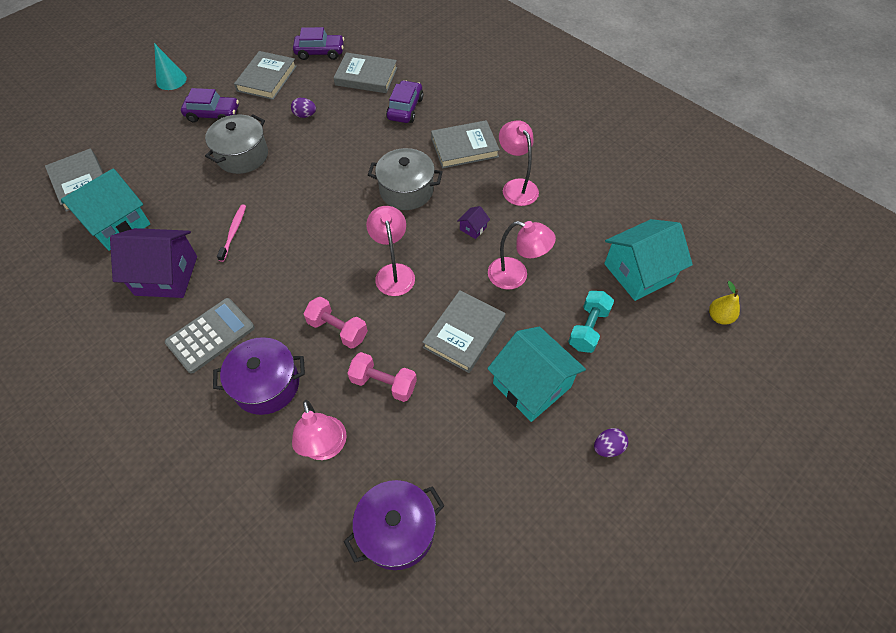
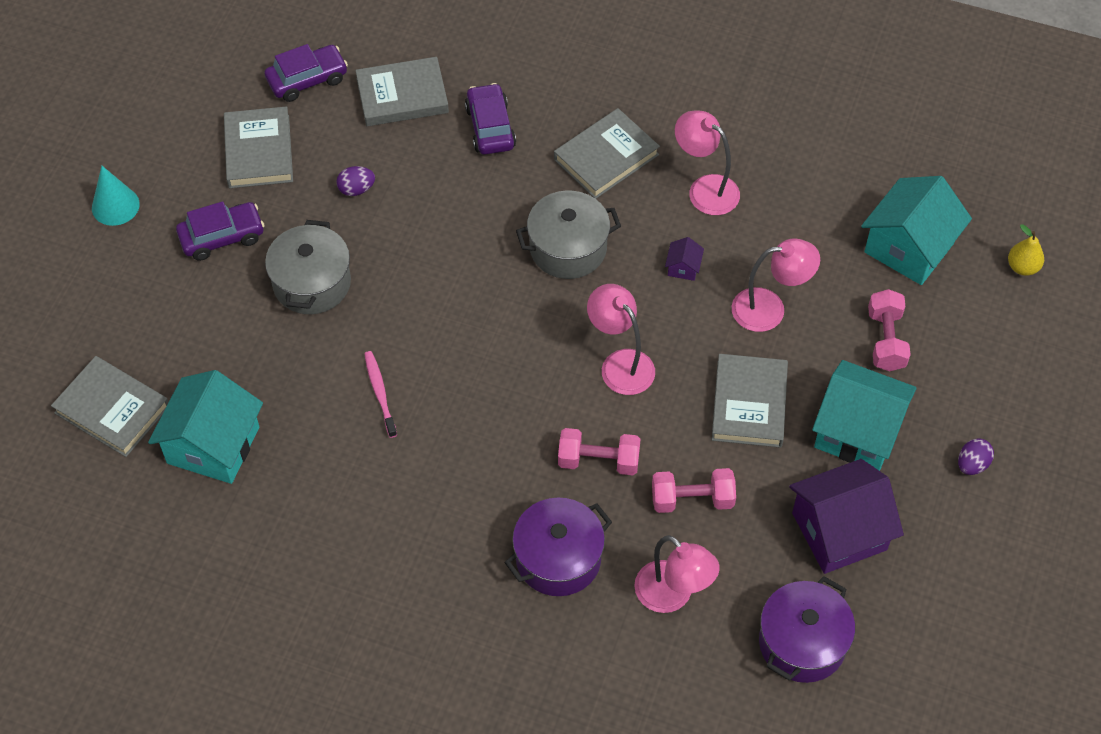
camera: 25 degrees left, 0 degrees up
purple house [110,228,197,298] -> purple house moved to [789,459,904,574]
grey calculator [165,298,255,374] -> none
turquoise dumbbell [568,291,614,353] -> pink dumbbell [868,289,911,371]

